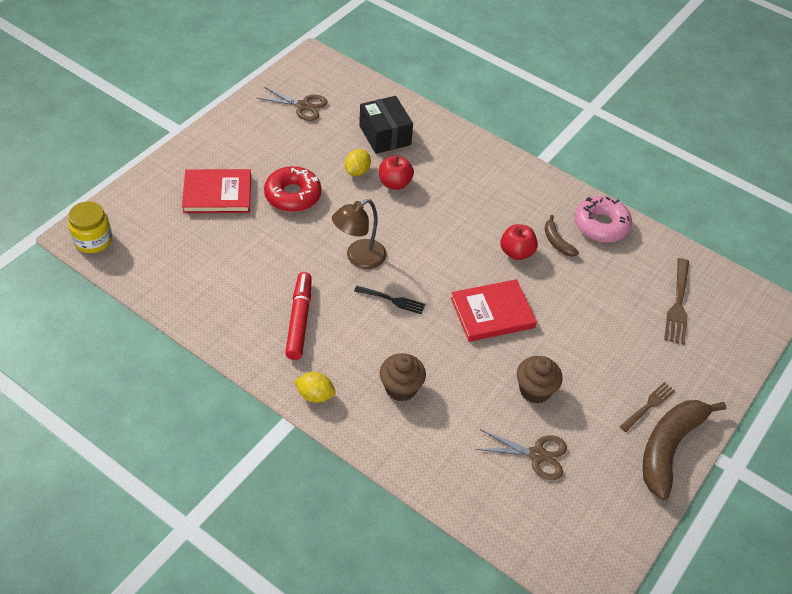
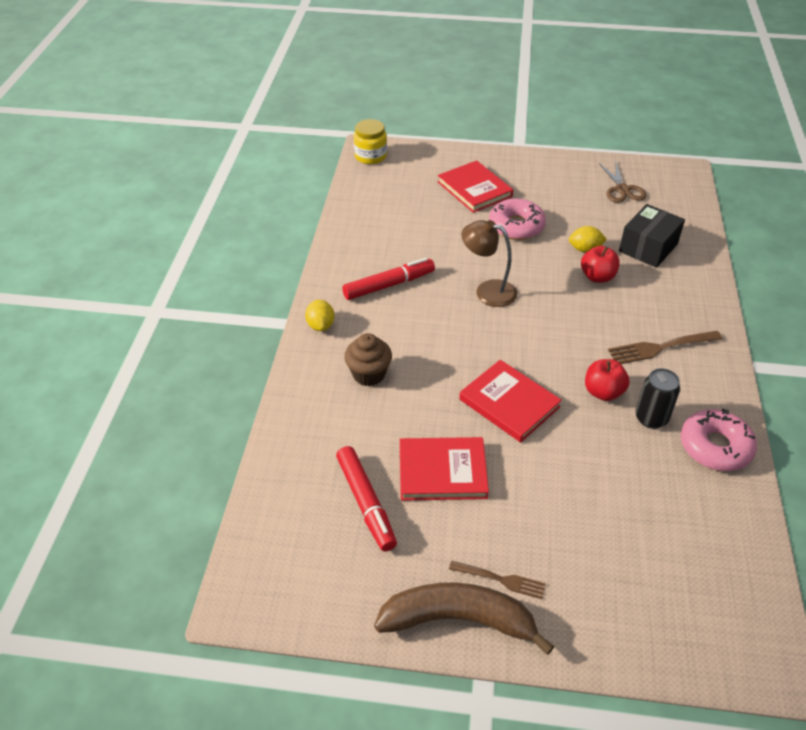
camera: 65 degrees right, 5 degrees down
red donut [264,166,321,212] -> pink donut [489,199,546,240]
black fork [354,286,425,314] -> none
brown scissors [475,429,567,480] -> red marker [336,446,397,551]
brown cupcake [517,356,563,403] -> red book [400,437,489,501]
brown banana [545,215,579,257] -> black can [635,368,680,429]
brown fork [664,258,689,345] -> brown fork moved to [608,331,723,364]

